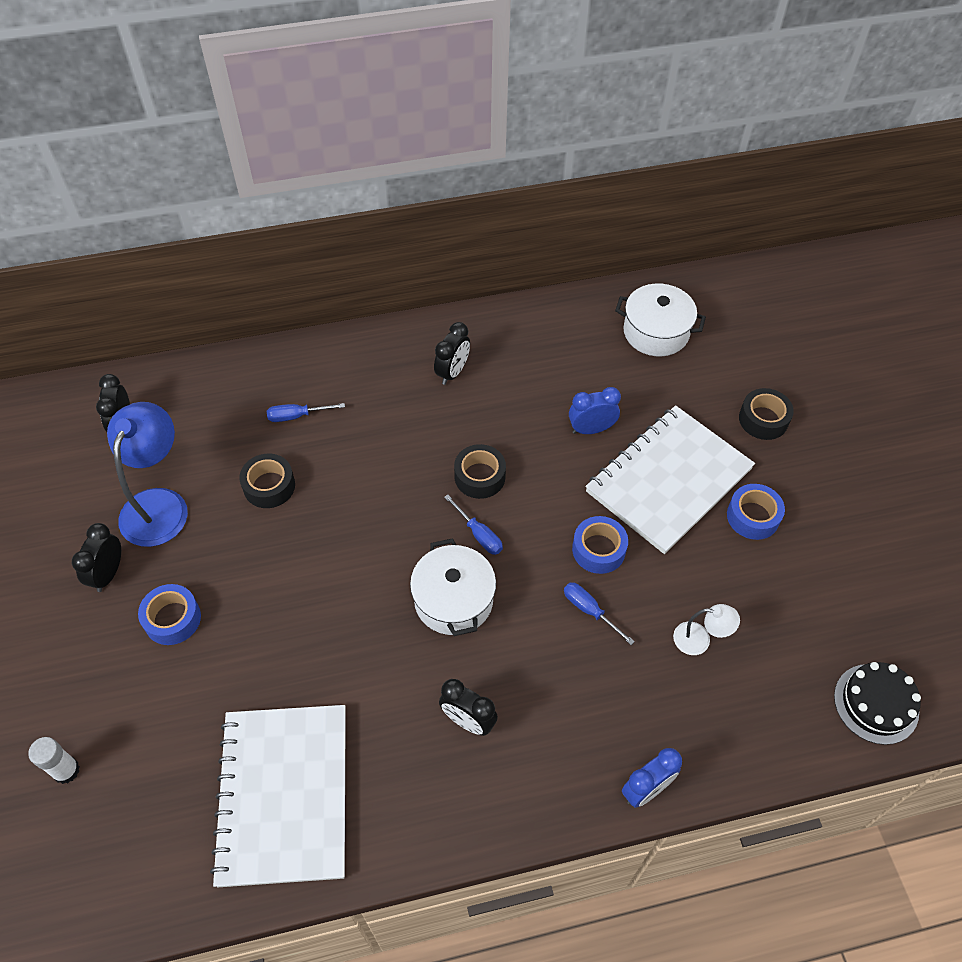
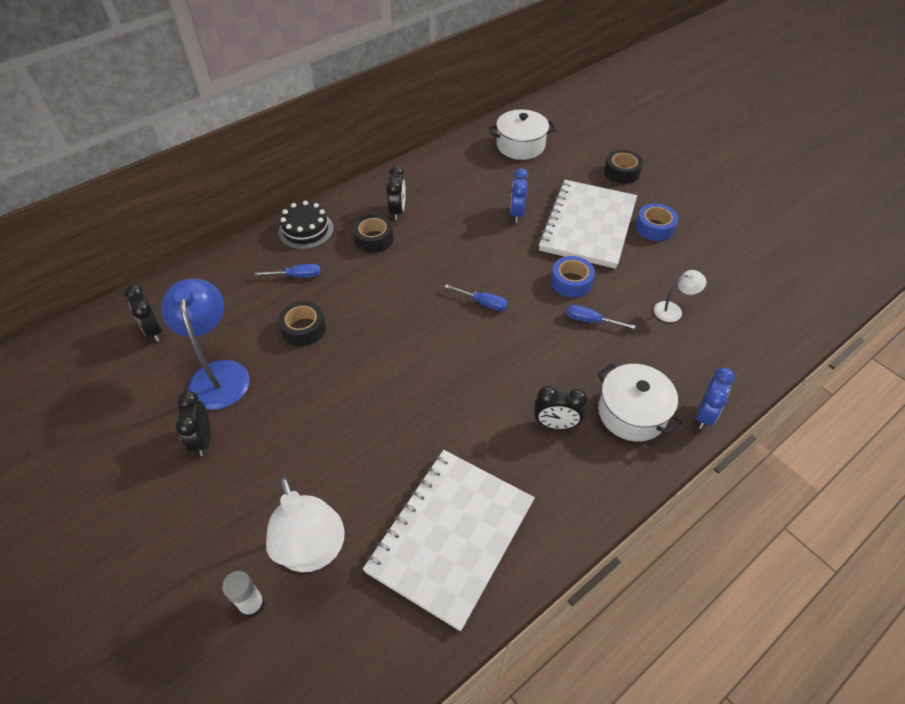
camera: 25 degrees left, 5 degrees down
blue tape [138,584,201,645] -> none
white notebook [210,705,346,887] -> white notebook turned 60 degrees clockwise [363,450,535,631]
blue screwdriver [267,403,345,422] -> blue screwdriver turned 150 degrees counterclockwise [255,264,321,278]
white pot [410,538,496,636] -> white pot moved to [597,363,682,441]
black tape [454,444,506,499] -> black tape moved to [353,214,393,253]
blue clock [569,387,621,434] -> blue clock turned 45 degrees counterclockwise [510,168,529,223]
black cake [834,662,921,745] -> black cake moved to [278,201,334,250]
none -> white lamp [266,476,345,572]

